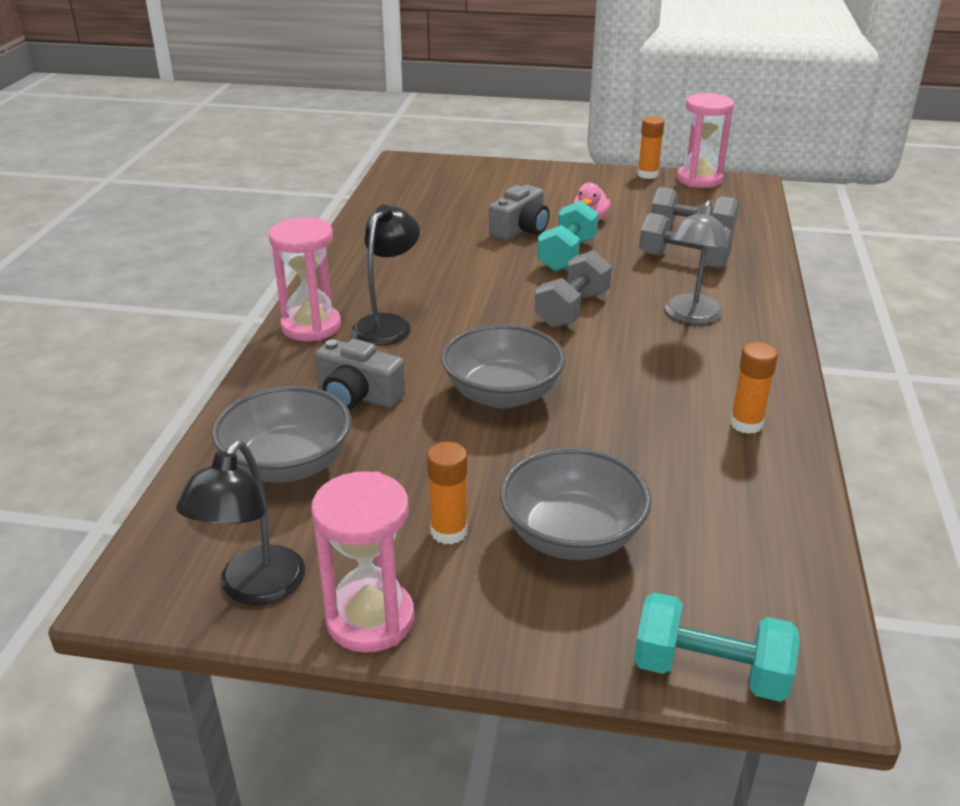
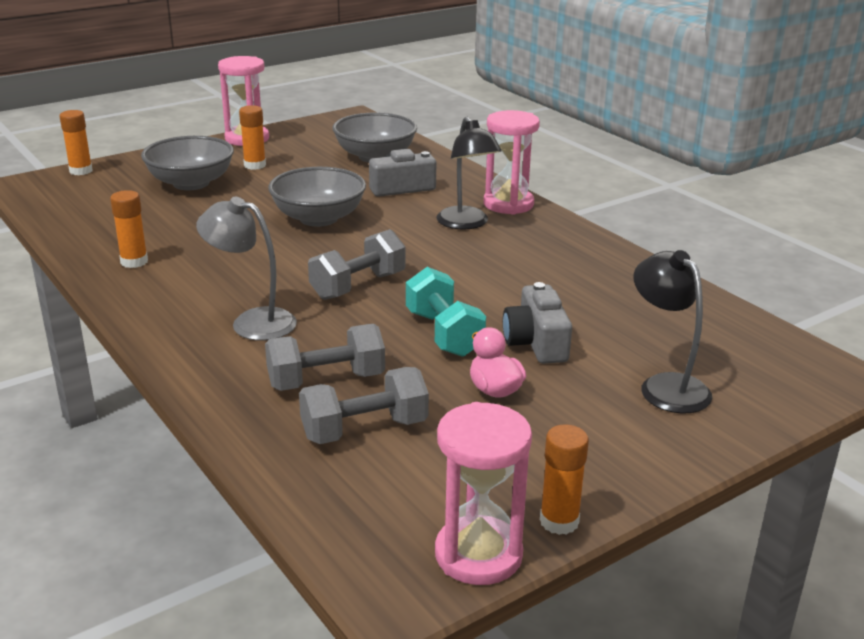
camera: 135 degrees right, 5 degrees down
black lamp [176,441,305,605] -> black lamp moved to [634,250,712,414]
grey dumbbell [535,251,612,328] -> grey dumbbell turned 60 degrees clockwise [308,229,406,300]
turquoise dumbbell [634,592,800,702] -> orange glue stick [60,110,93,175]
grey lamp [665,200,728,324] -> grey lamp turned 45 degrees counterclockwise [196,197,297,341]

